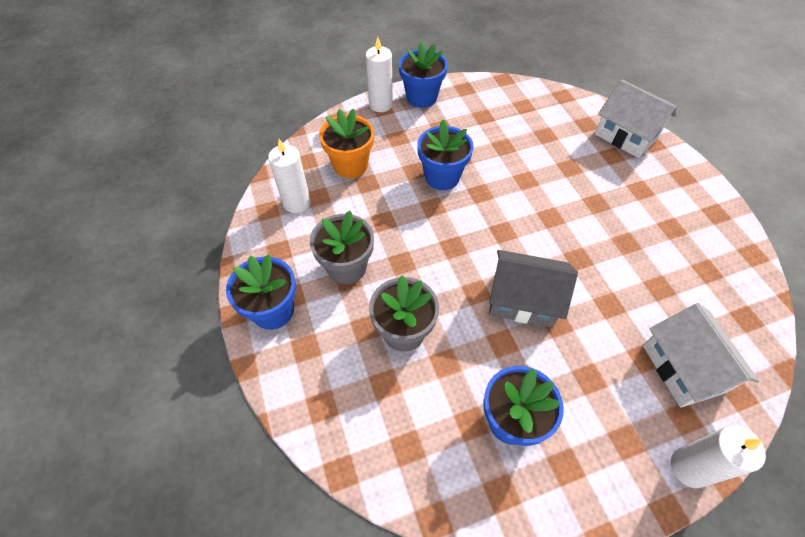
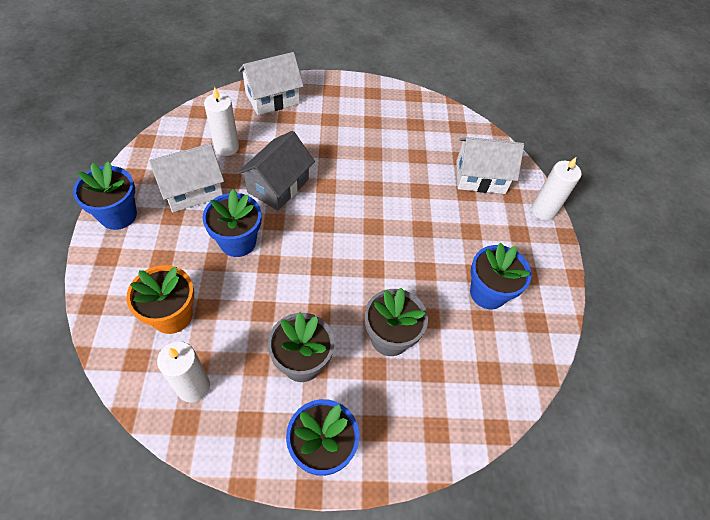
camera: 75 degrees left, 0 degrees up
white candle [365,37,393,112] -> white candle moved to [204,87,239,156]
grey house [489,250,578,328] -> grey house moved to [237,131,315,211]
none -> white house [149,143,224,212]

